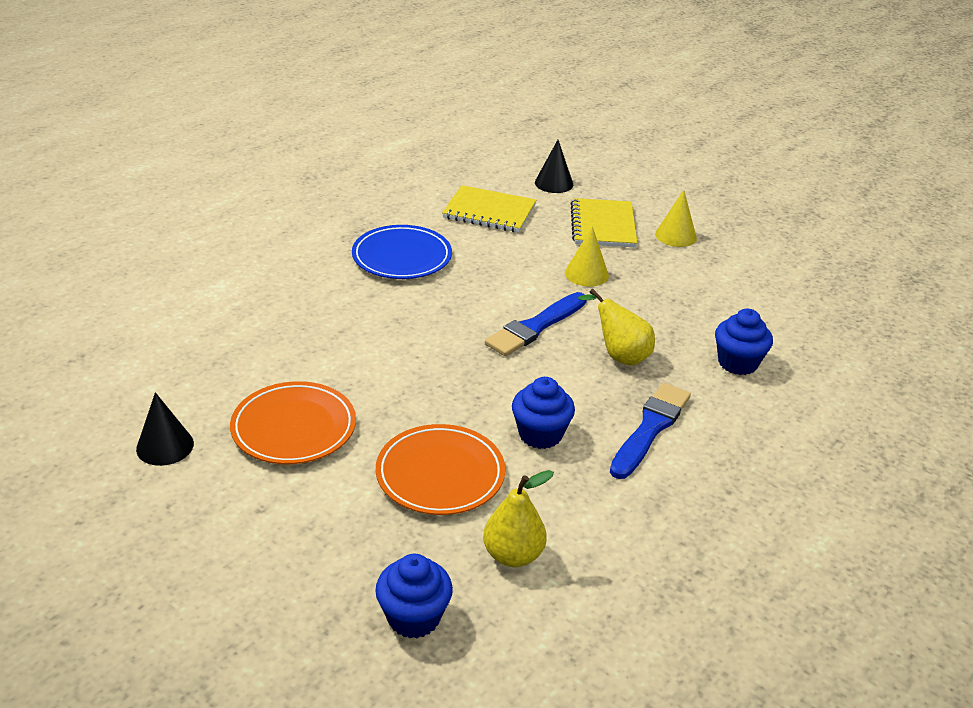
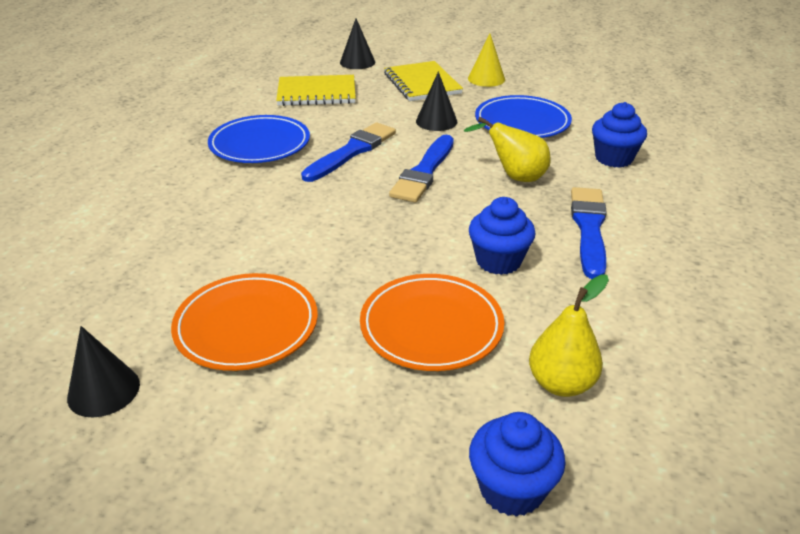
camera: 20 degrees left, 0 degrees up
yellow cone [565,226,609,286] -> black cone [416,72,457,131]
none -> blue brush [301,122,396,182]
none -> blue plate [475,95,572,138]

